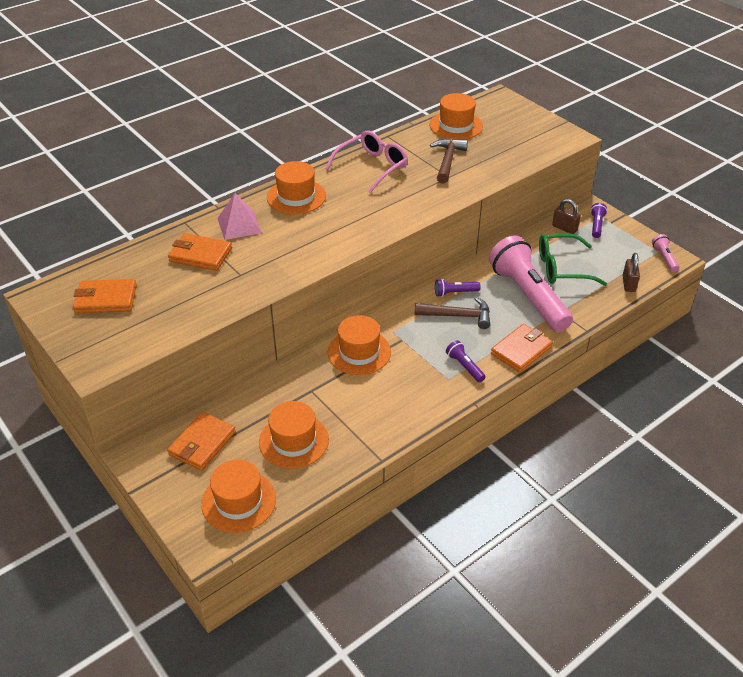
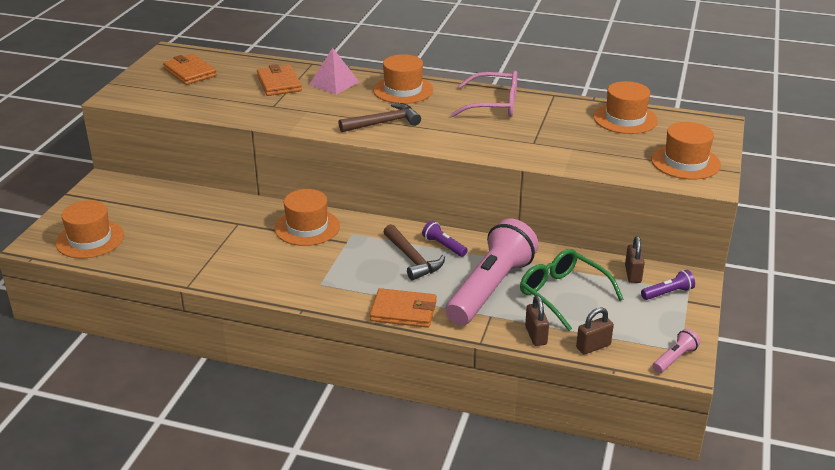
camera: 55 degrees right, 10 degrees down
orange wallet [167,412,236,471] -> none
orange hat [259,401,329,469] -> orange hat moved to [651,122,721,180]
brown hammer [430,138,468,184] -> brown hammer moved to [339,103,421,132]
purple flashlight [446,340,486,382] -> none
none -> brown padlock [525,295,549,346]

